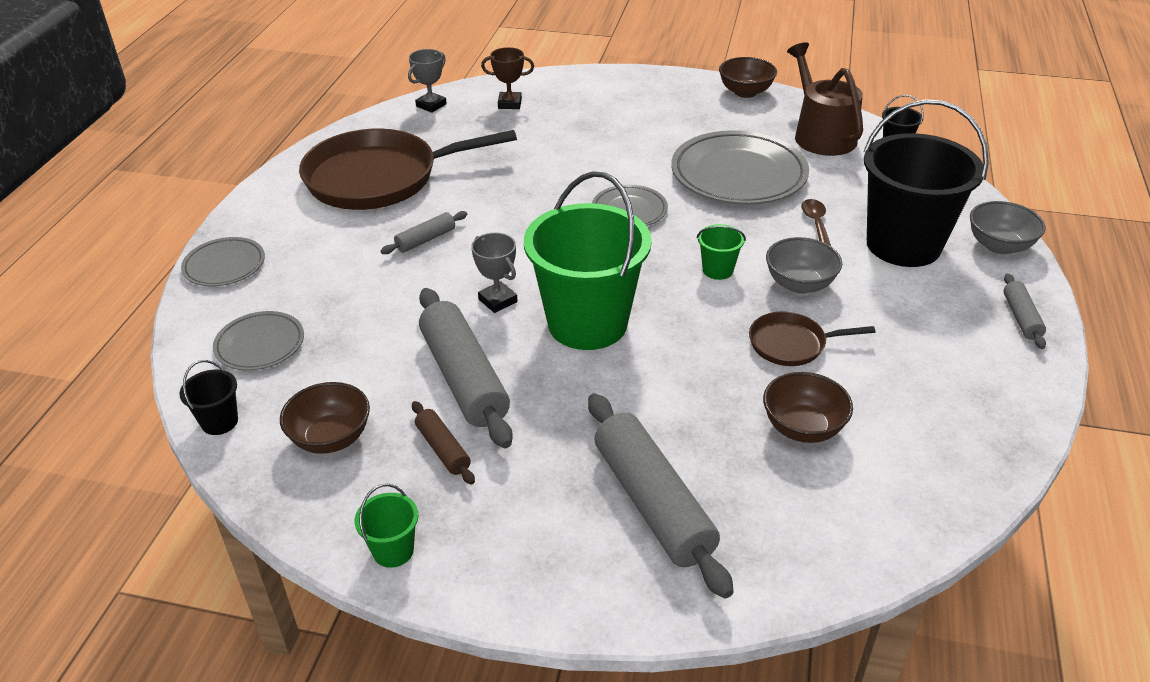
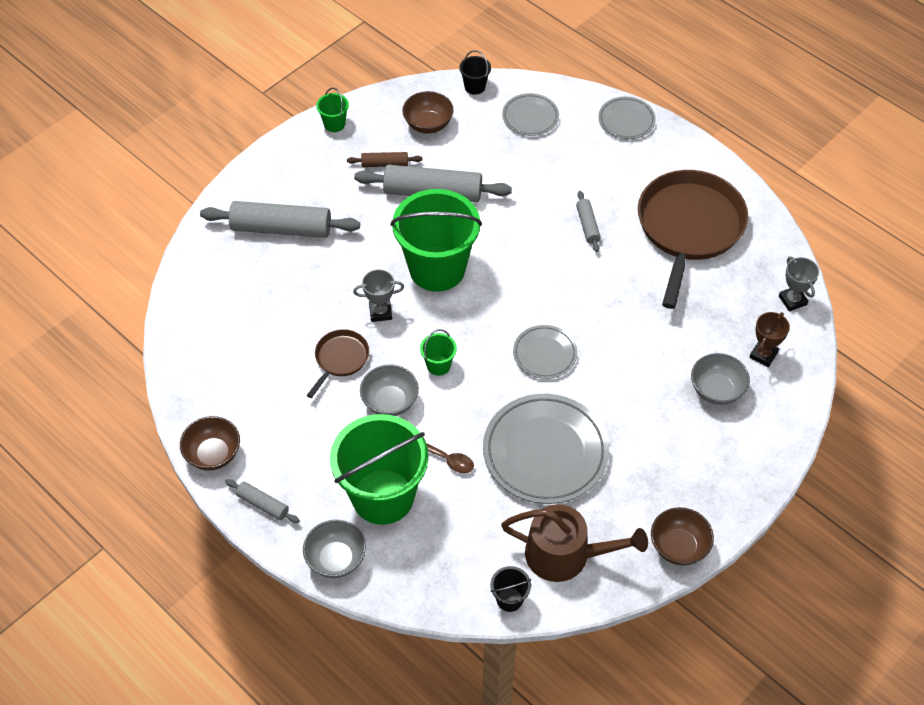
camera: 120 degrees right, 15 degrees up
grey trophy [471,233,518,313] -> grey trophy moved to [353,269,404,322]
brown bowl [763,372,853,443] -> brown bowl moved to [180,416,240,471]
black bucket [863,99,989,267] -> green bucket [330,414,429,525]
none -> grey bowl [691,353,750,405]

